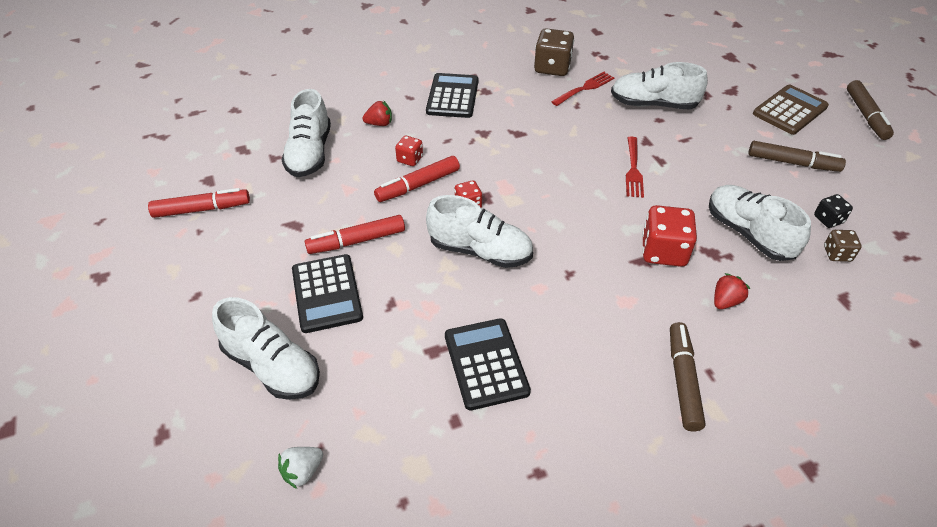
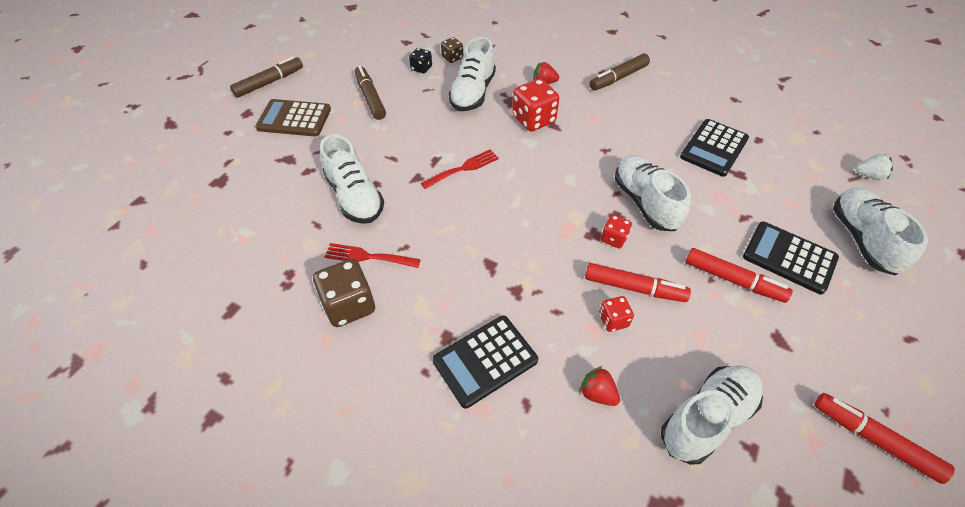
camera: 130 degrees left, 5 degrees up
black calculator [292,254,363,333] -> black calculator turned 90 degrees counterclockwise [743,221,839,294]

